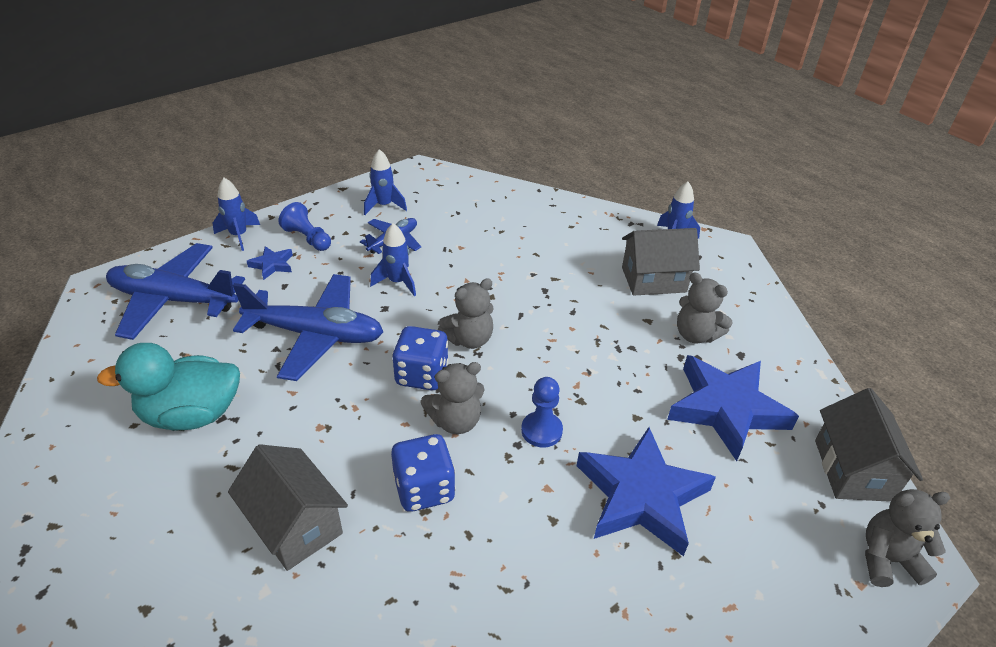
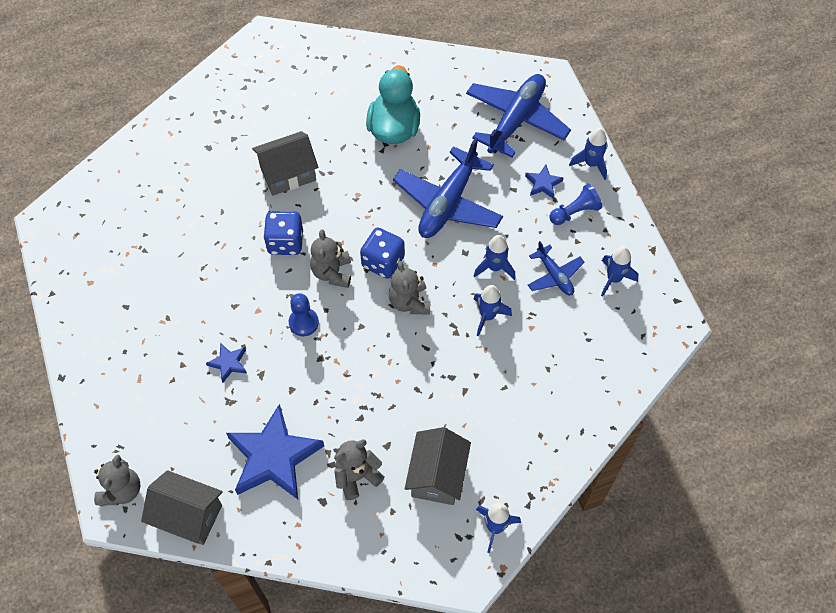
camera: 110 degrees right, 20 degrees up
blue star [577,427,716,556] -> blue star [206,343,247,383], size x0.44
none -> blue rocket [474,285,512,336]

